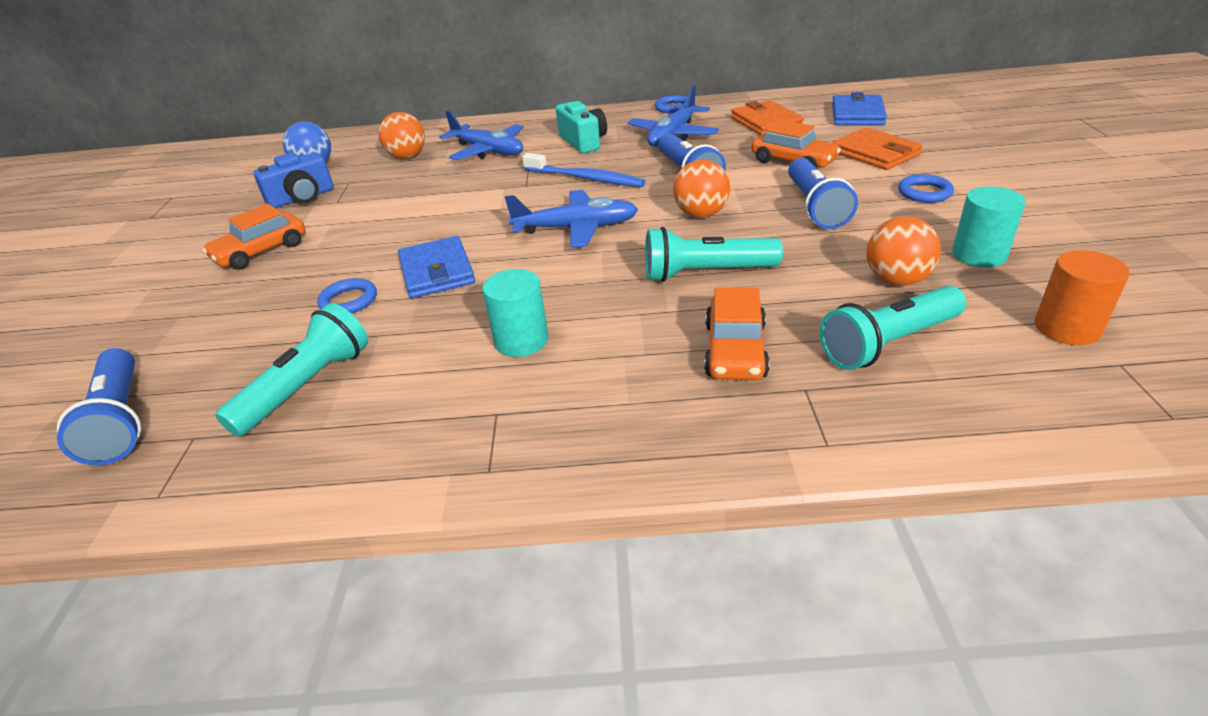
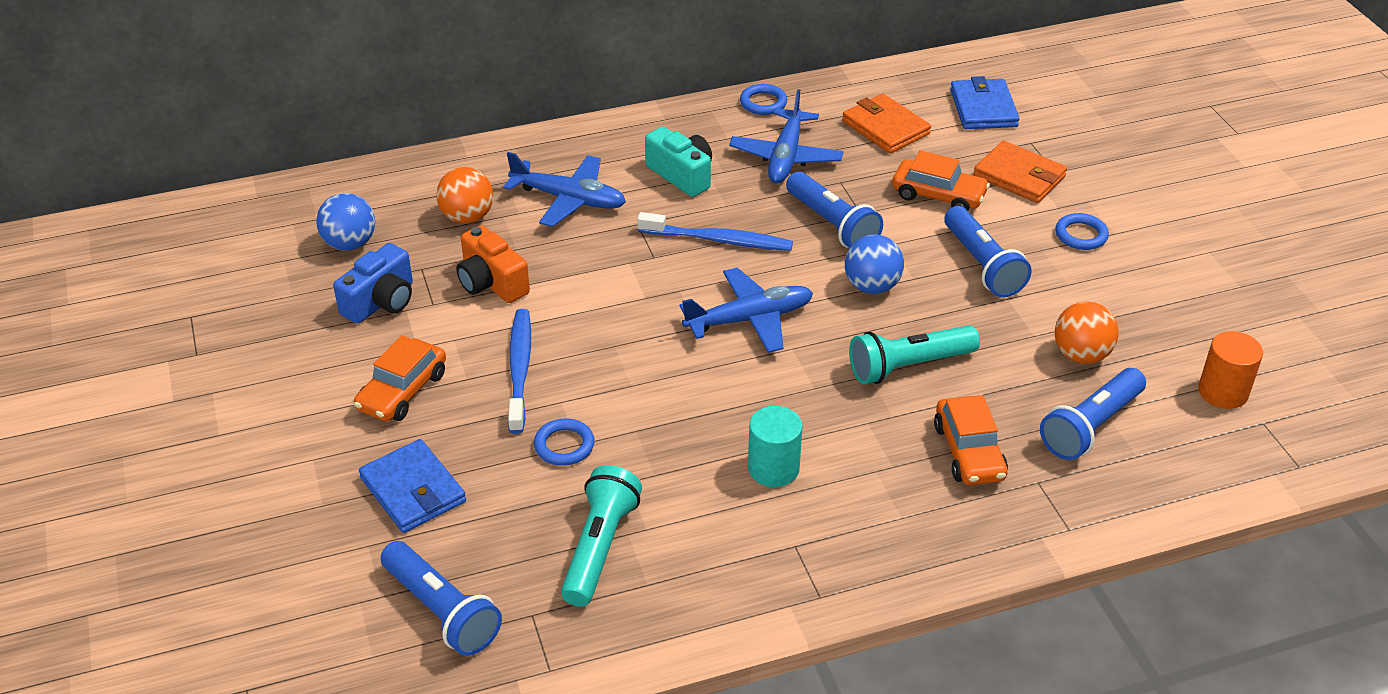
camera: 20 degrees left, 5 degrees up
blue wallet [398,236,475,298] -> blue wallet moved to [359,439,466,533]
orange ball [673,159,730,218] -> blue ball [845,234,904,294]
turquoise flashlight [820,286,966,370] -> blue flashlight [1040,368,1146,460]
turquoise cylinder [952,187,1025,267] -> none
none -> orange camera [456,225,530,303]
none -> blue toothbrush [508,309,531,434]

